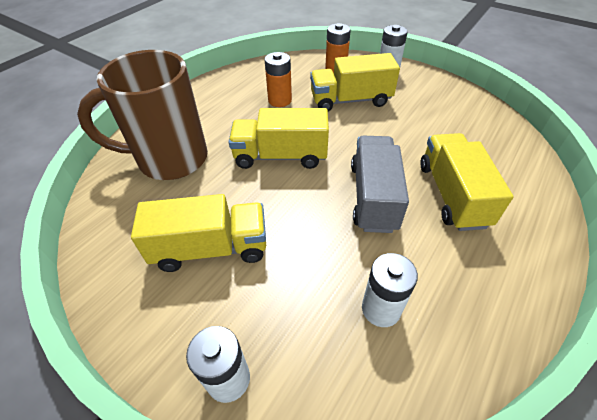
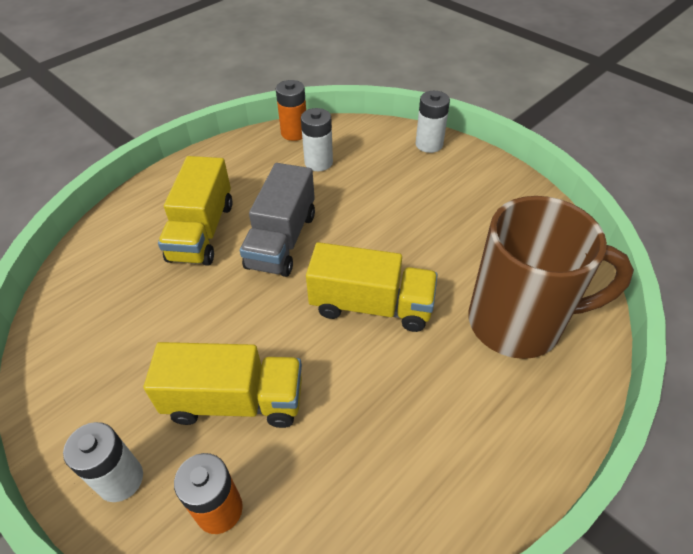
camera: 170 degrees left, 0 degrees up
yellow truck [131,194,266,272] -> none
orange battery [264,52,292,107] -> orange battery moved to [276,80,306,141]

